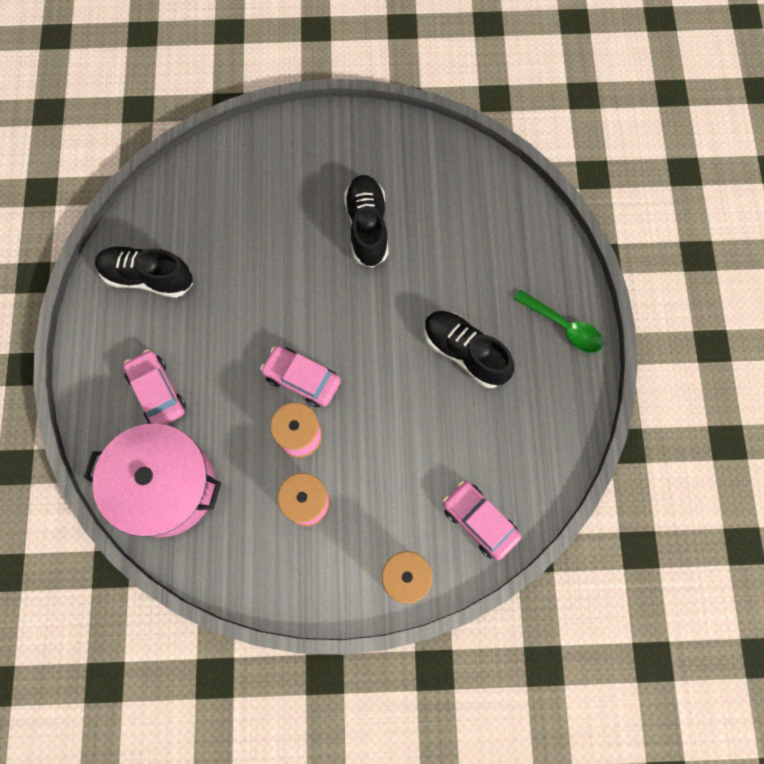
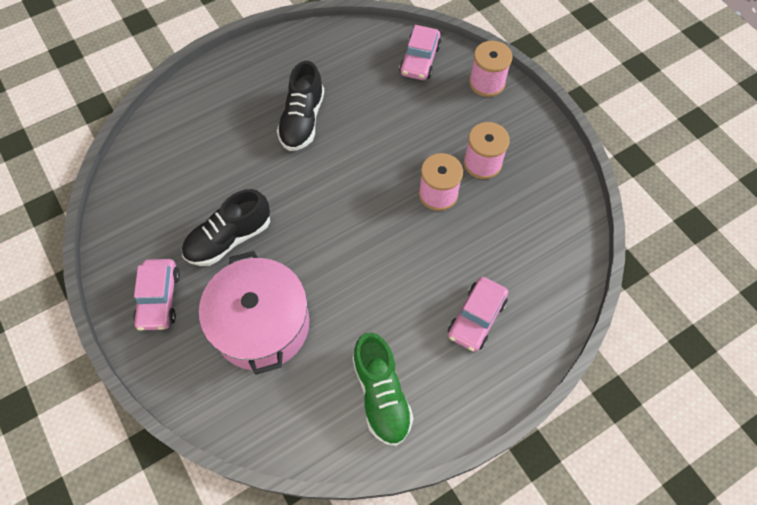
camera: 120 degrees left, 10 degrees down
pink pot [84,423,221,537] -> pink pot moved to [199,251,309,375]
black shoe [95,246,193,298] -> green shoe [352,333,414,446]
pink car [260,346,341,407] -> pink car moved to [133,259,180,331]
green spoon [514,290,603,353] -> none

